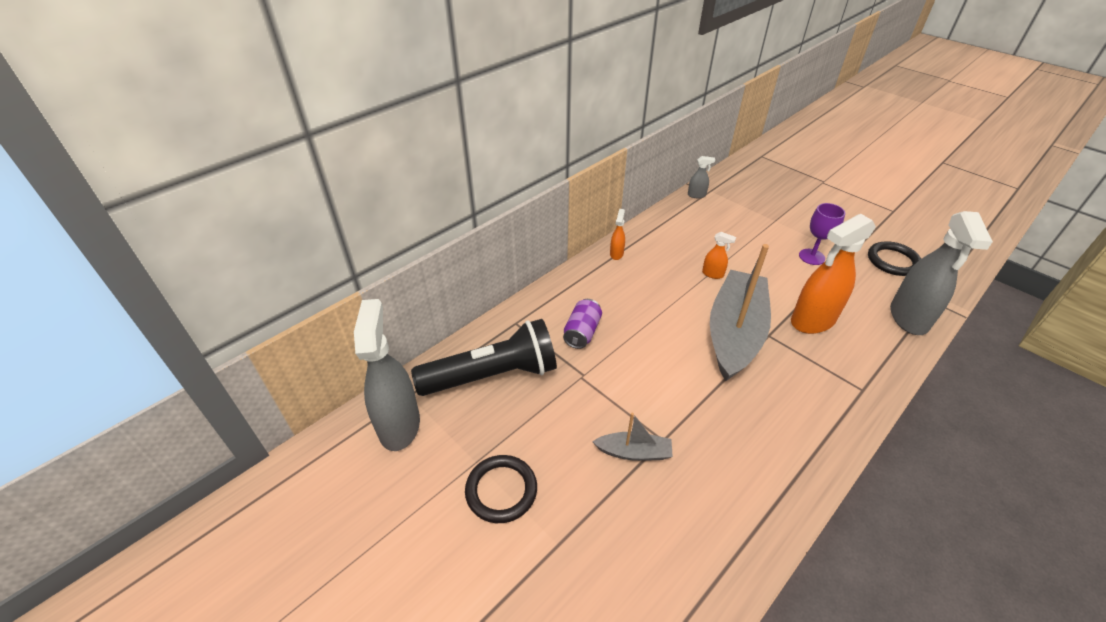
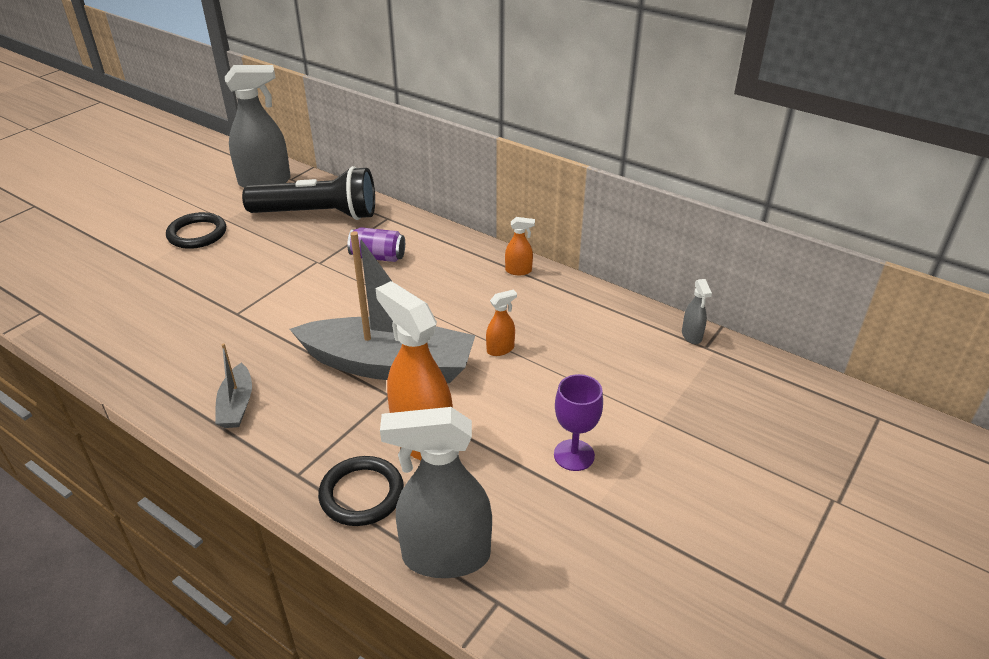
camera: 80 degrees right, 5 degrees down
black flashlight [411,319,557,396] -> black flashlight turned 60 degrees counterclockwise [242,166,375,220]
grey boat [592,412,673,461] -> grey boat moved to [215,343,252,428]
orange spray bottle [702,232,736,279] -> orange spray bottle turned 135 degrees counterclockwise [486,290,517,356]
black ring [868,241,921,276] -> black ring moved to [318,456,404,526]

